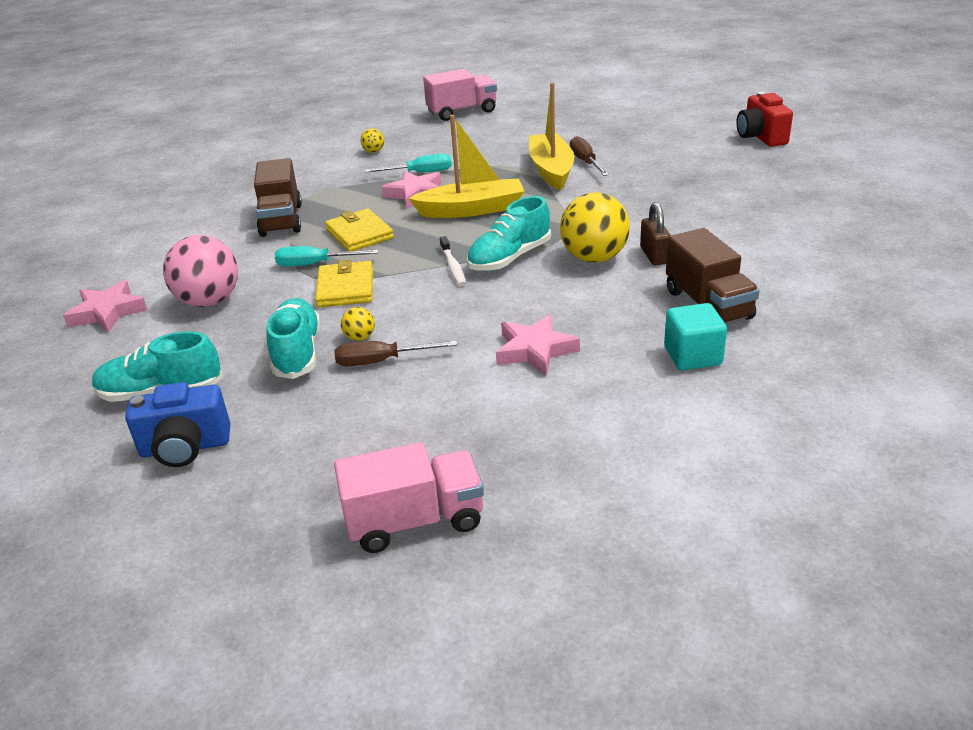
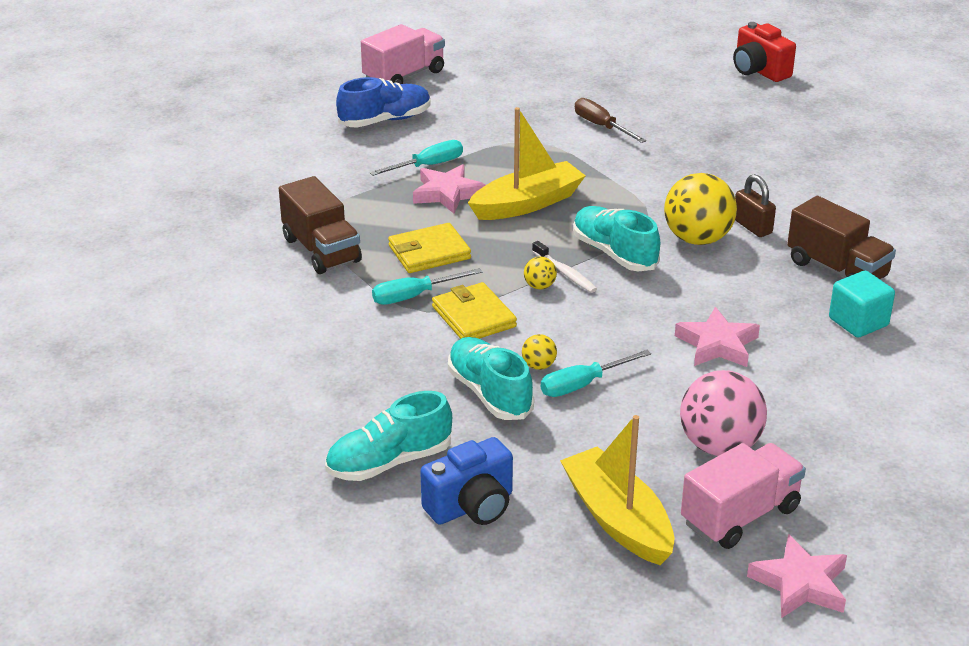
camera: 25 degrees left, 0 degrees up
pink star [63,280,147,333] -> pink star moved to [747,534,847,618]
pink ball [163,235,238,307] -> pink ball moved to [680,370,767,456]
yellow wallet [325,208,394,251] -> yellow wallet turned 60 degrees counterclockwise [388,223,471,273]
brown screwdriver [334,341,457,366] -> turquoise screwdriver [541,350,651,397]
yellow ball [361,128,384,153] -> yellow ball moved to [524,257,557,289]
turquoise shoe [467,196,551,271] -> turquoise shoe turned 120 degrees clockwise [573,206,660,271]
yellow boat [529,82,574,190] -> yellow boat moved to [560,415,674,565]
none -> blue shoe [336,77,431,128]

